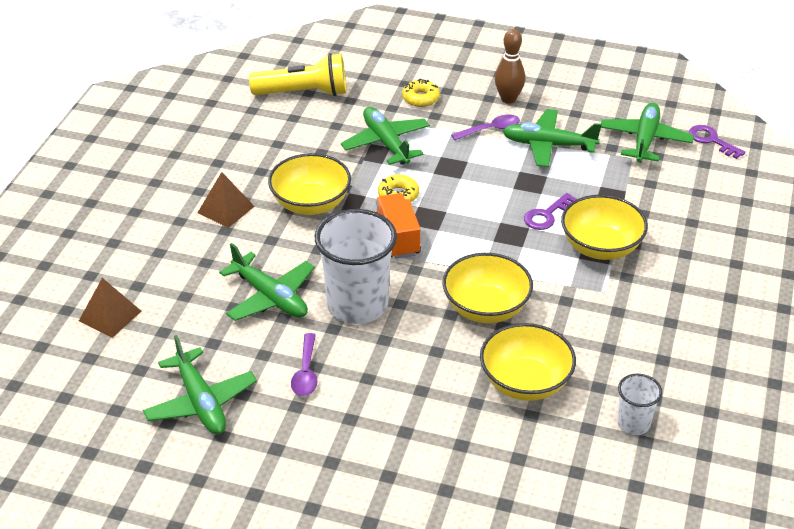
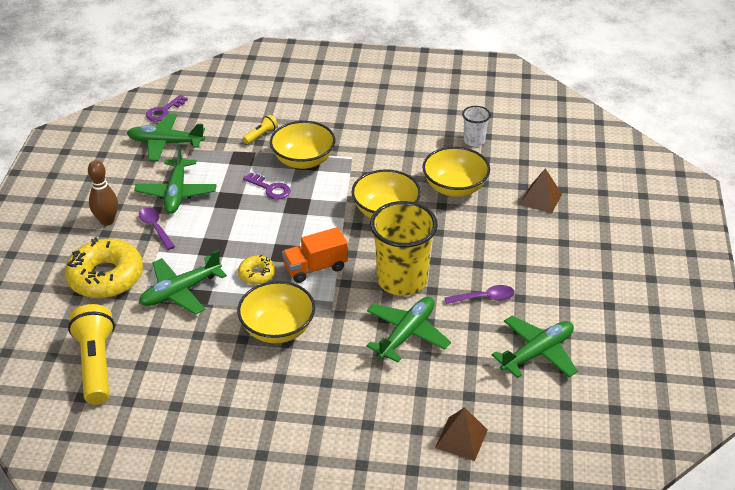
camera: 100 degrees left, 0 degrees up
brown pyramid [198,172,255,228] -> brown pyramid moved to [520,168,562,214]
white cup [315,209,397,324] -> yellow cup [370,201,438,296]
yellow donut [402,79,440,107] -> yellow donut [65,237,143,298], size x2.05
none -> yellow flashlight [243,115,278,144]

